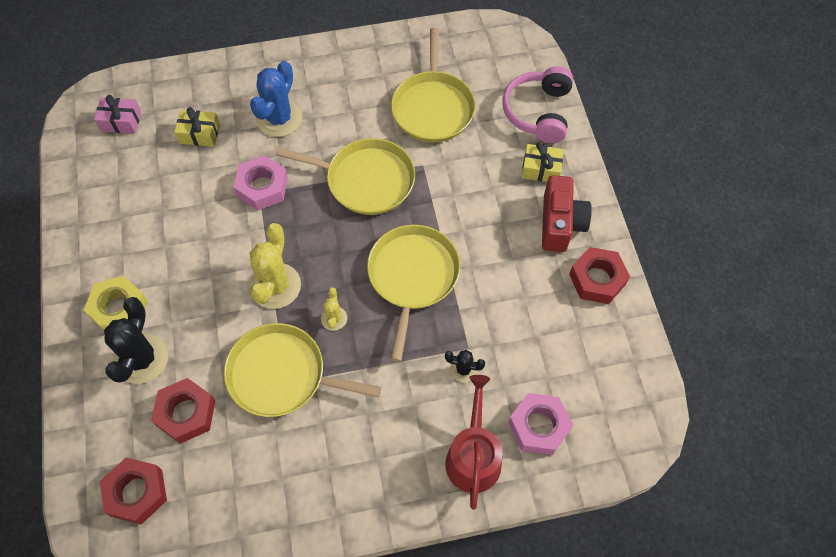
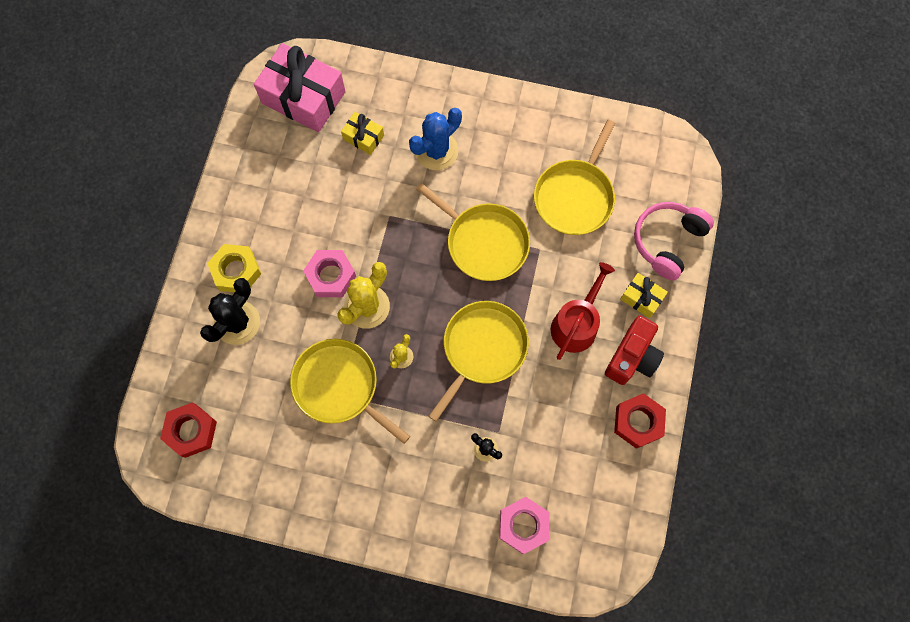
camera: 25 degrees right, 10 degrees up
pink gift [94,95,141,133] -> pink gift [254,43,346,132], size x2.07
red nut [151,378,215,444] -> none
pink nut [234,155,288,210] -> pink nut moved to [303,250,356,297]
red watering can [445,375,503,510] -> red watering can moved to [551,262,615,360]

